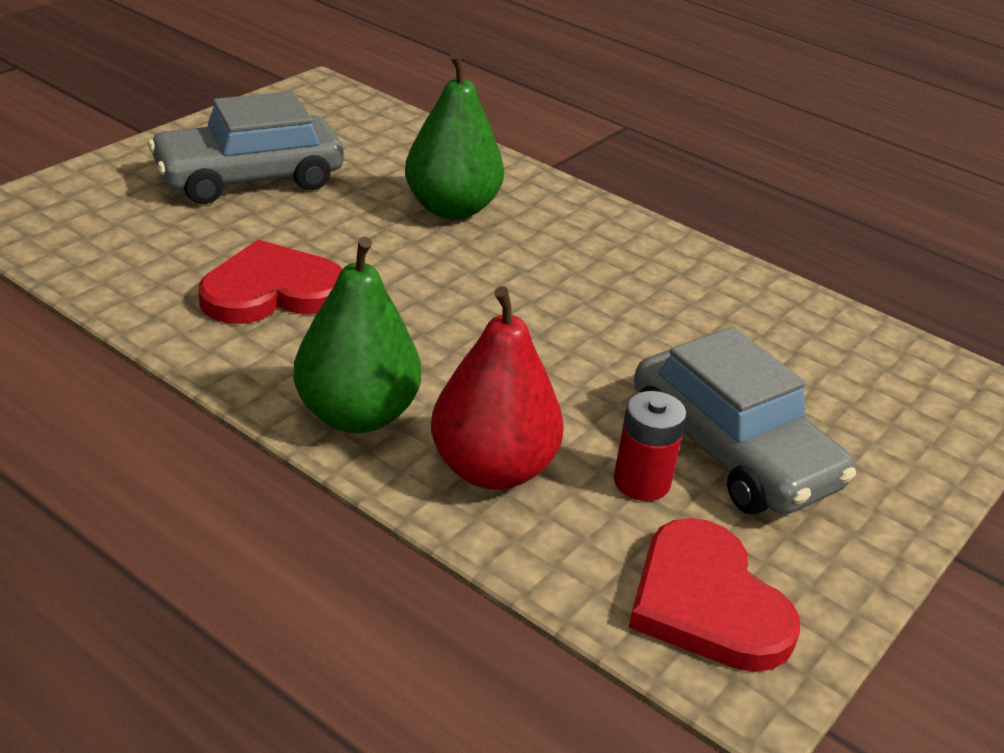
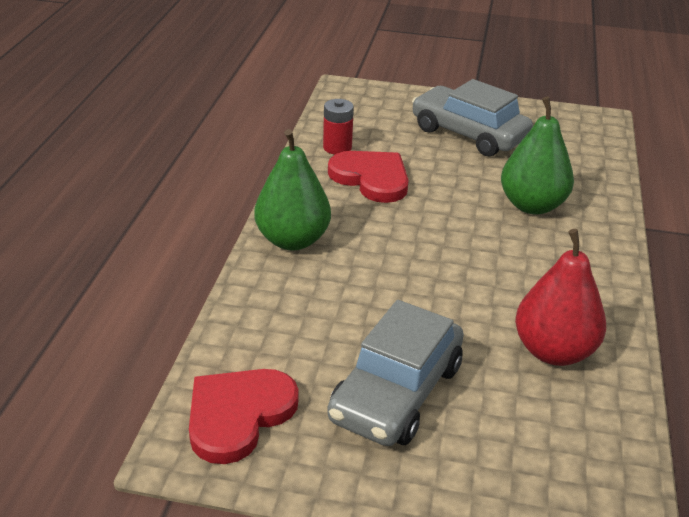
camera: 65 degrees right, 0 degrees up
red pear [431,286,564,490] -> red pear moved to [515,229,606,366]
red battery [614,391,686,501] -> red battery moved to [323,99,354,154]

